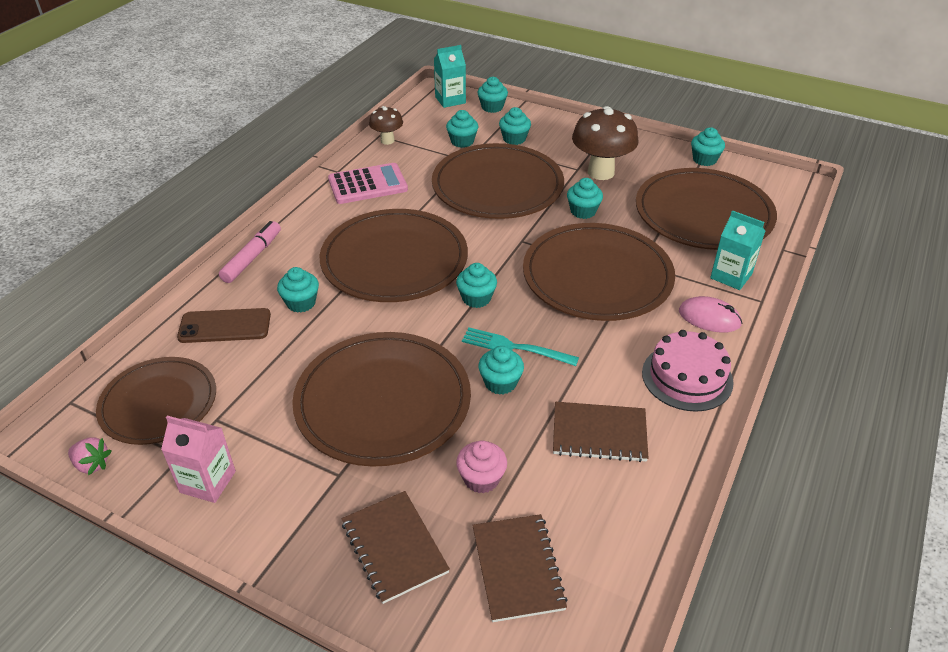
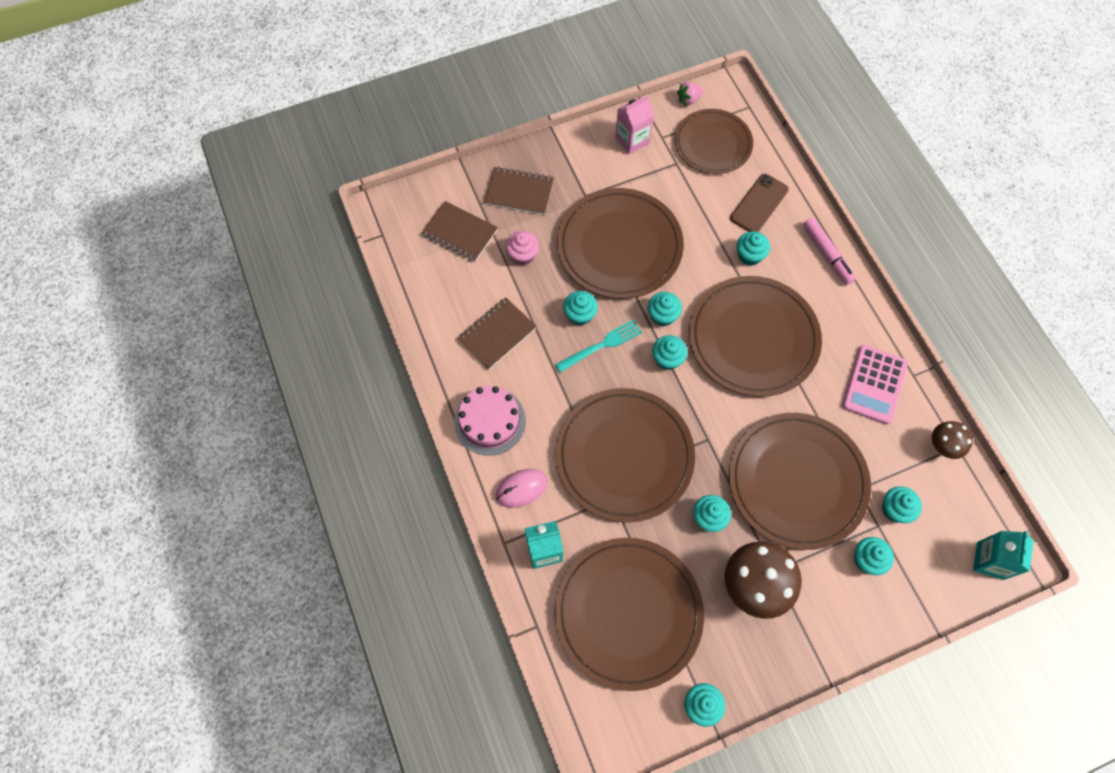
camera: 130 degrees right, 25 degrees up
turquoise cupcake [477,77,508,113] -> turquoise cupcake moved to [648,292,682,327]

